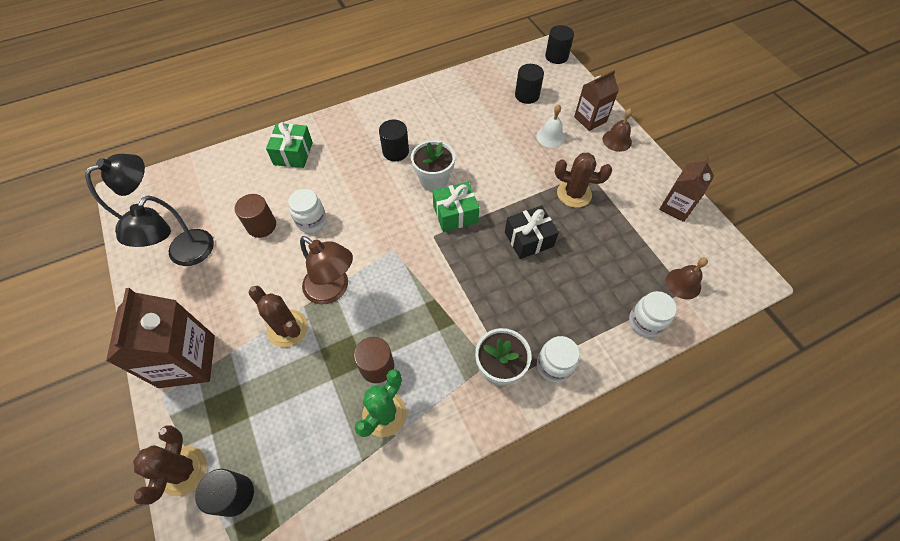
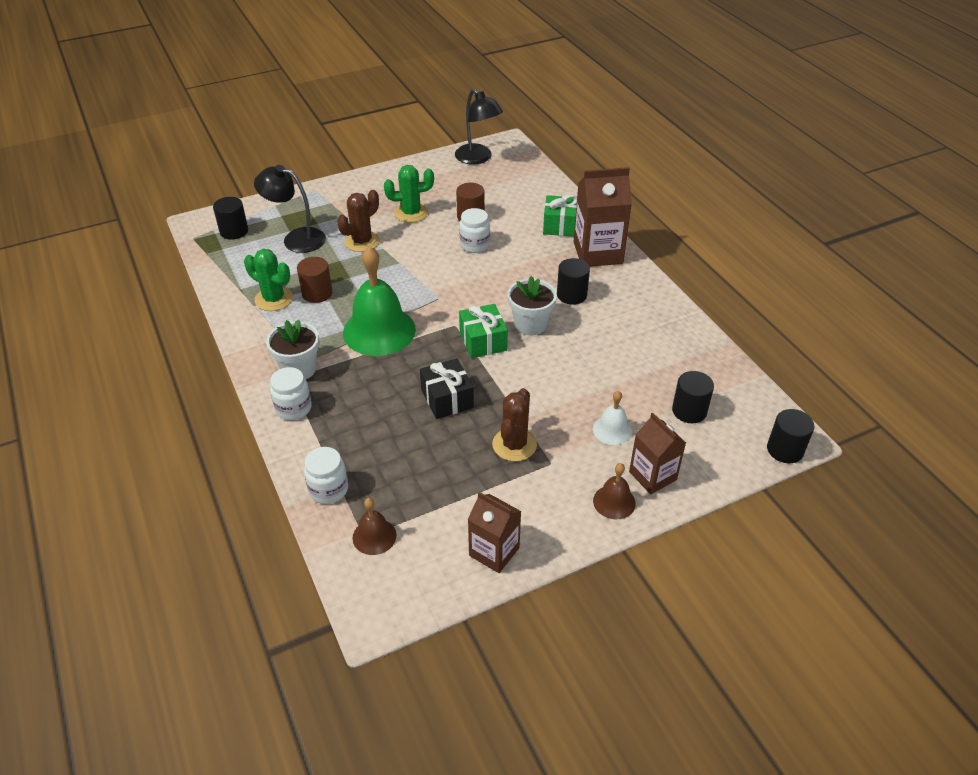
camera: 90 degrees right, 15 degrees down
brown carton [106,288,215,388] -> brown carton moved to [574,167,632,267]
black lamp [116,195,214,266] -> black lamp moved to [254,165,326,253]
brown cactus [133,425,207,505] -> none
brown lamp [300,236,353,304] -> none
none -> green bell [343,246,416,356]
none -> green cactus [384,165,434,223]

